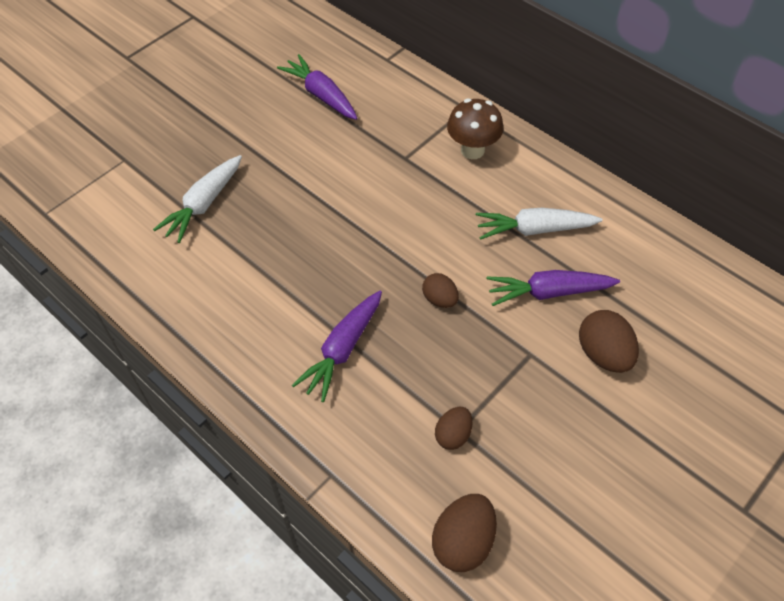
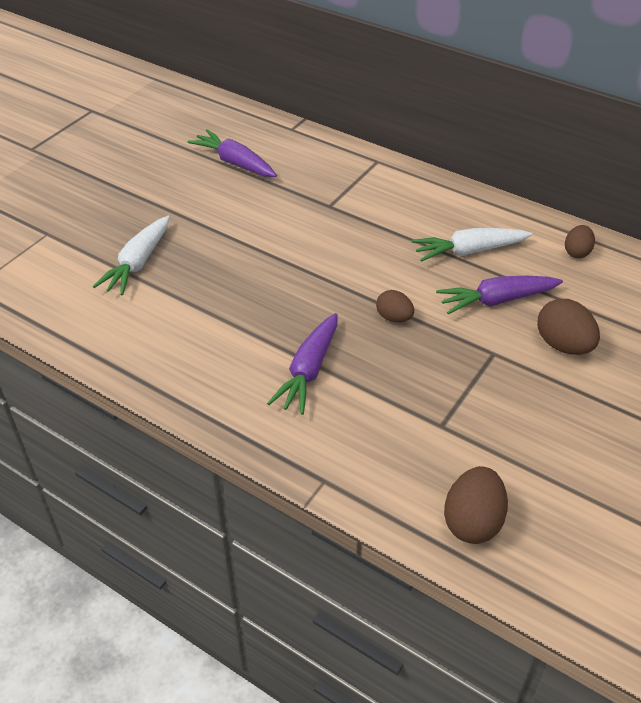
camera: 10 degrees left, 10 degrees down
brown egg [435,407,472,450] -> brown egg moved to [565,225,595,258]
brown mushroom [447,98,503,159] -> none

